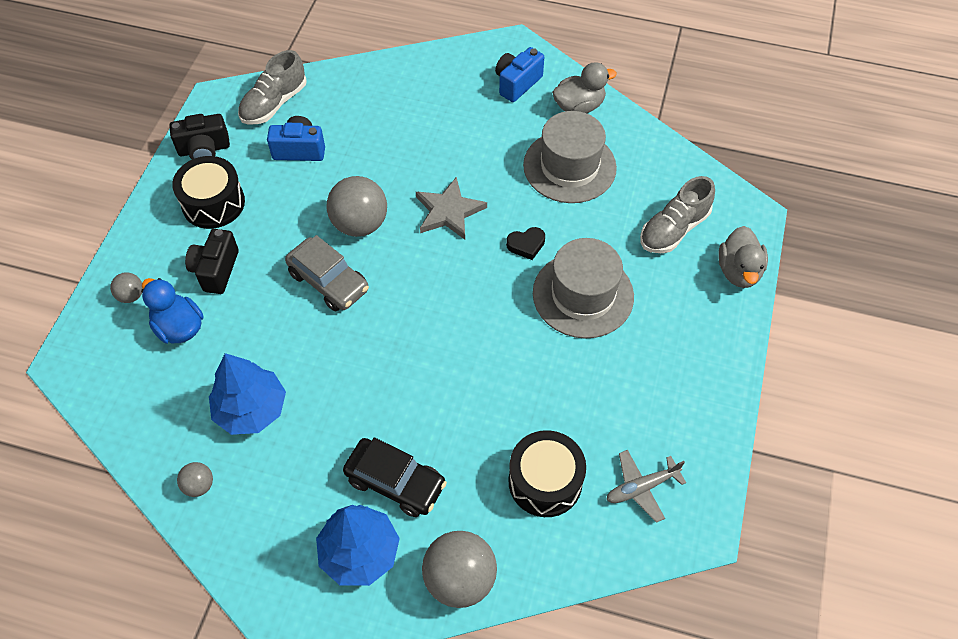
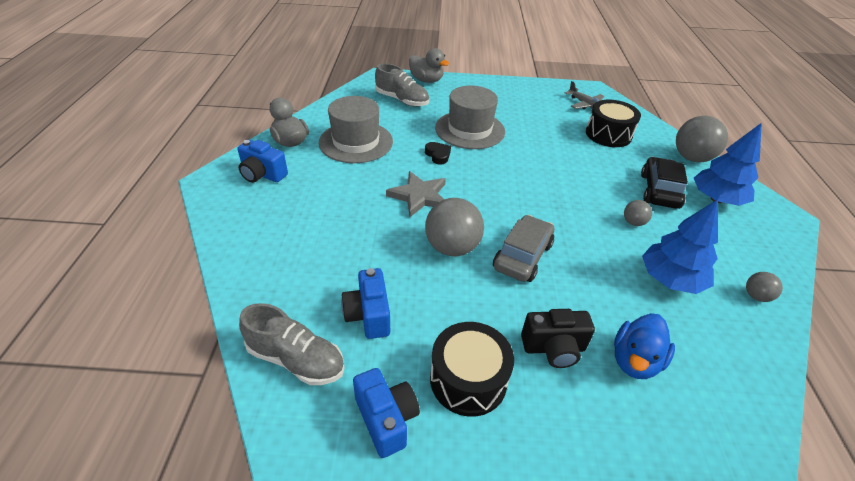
camera: 105 degrees left, 15 degrees down
grey ball [110,272,143,303] -> grey ball moved to [624,200,652,226]
black camera [169,114,230,159] -> blue camera [353,368,420,458]
grey duck [718,226,768,288] -> grey duck turned 45 degrees clockwise [409,48,449,83]

